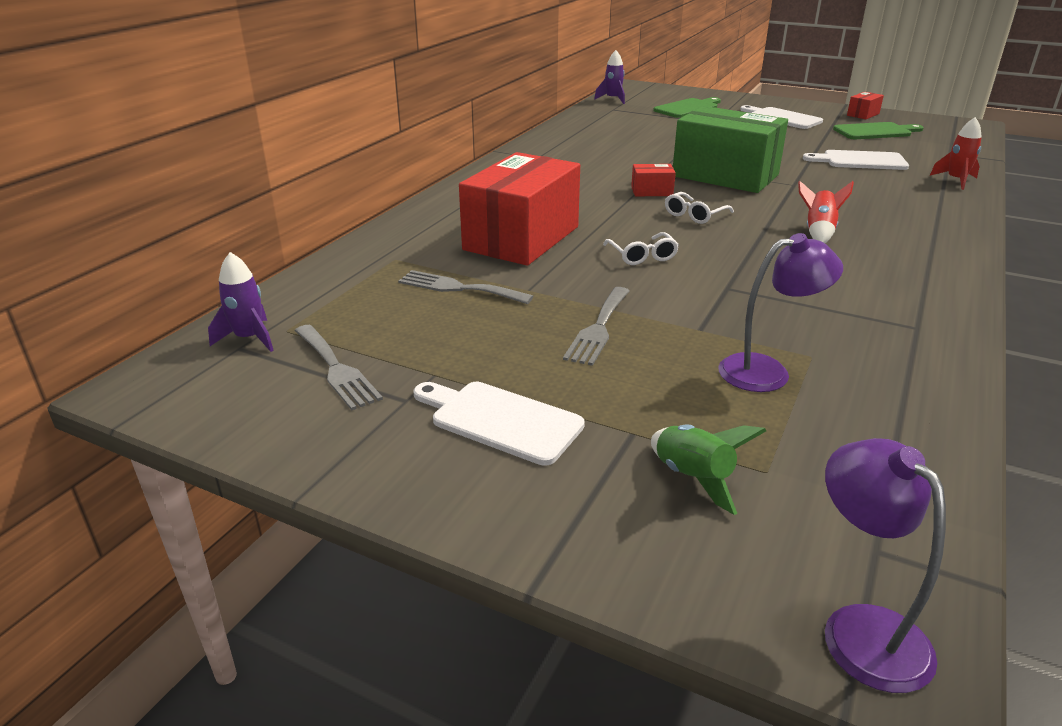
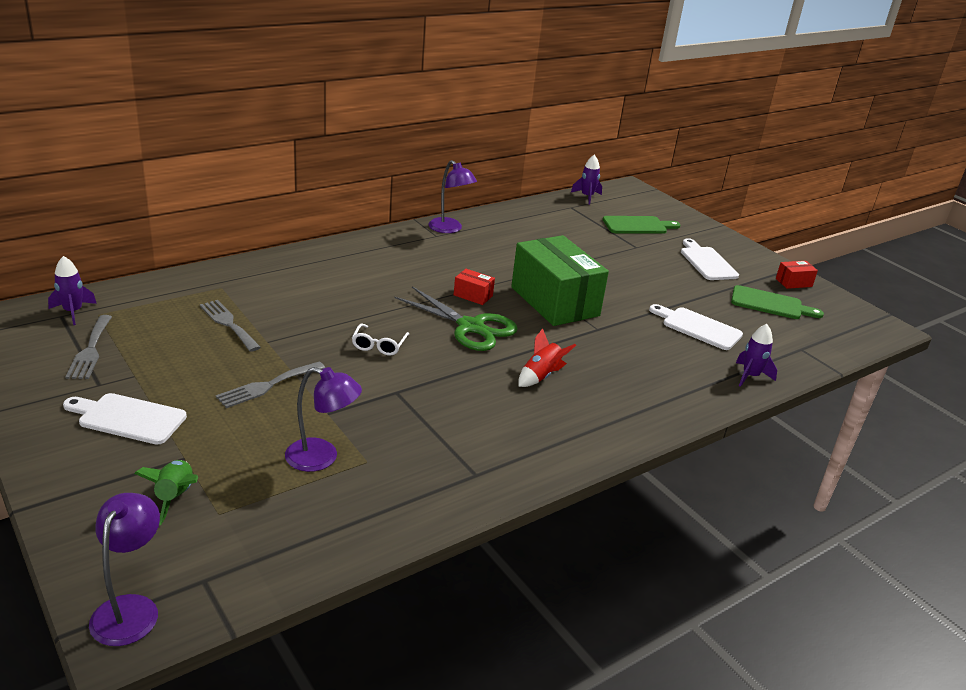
camera: 25 degrees right, 0 degrees up
white cutting board [414,382,585,466] -> white cutting board turned 45 degrees counterclockwise [63,393,187,445]
red box [459,152,580,266] -> none
white glasses [665,192,734,224] -> green scissors [394,286,518,351]
red rocket [930,117,982,190] -> purple rocket [736,324,777,387]
none -> purple lamp [428,160,477,233]

